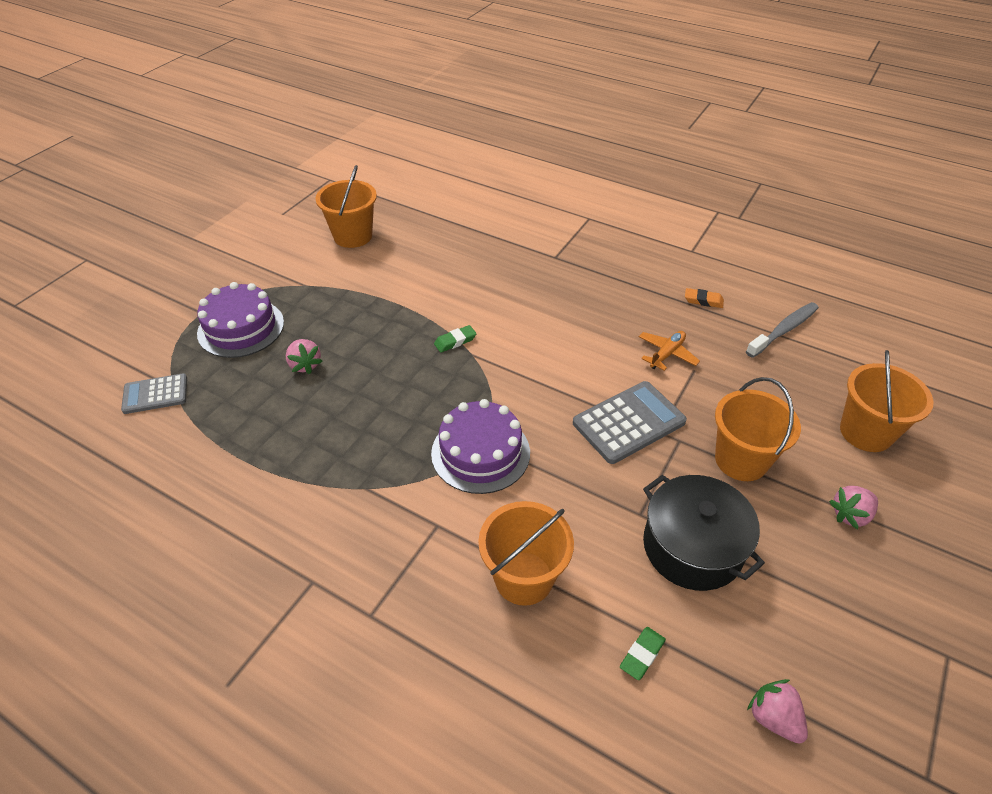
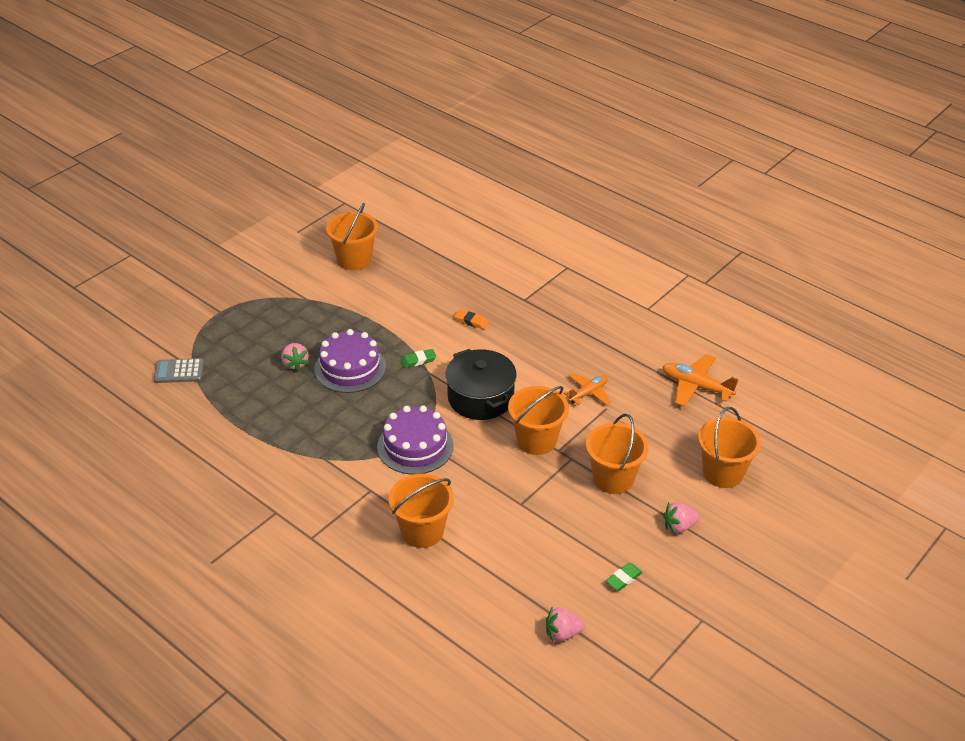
camera: 10 degrees right, 5 degrees down
purple cake [197,282,284,358] -> purple cake moved to [314,329,386,393]
grey calculator [573,381,687,464] -> orange bucket [508,386,569,455]
green eraser [620,627,666,680] -> green eraser moved to [606,563,643,591]
black pot [643,475,765,591] -> black pot moved to [446,349,517,420]
orange eraser [685,288,724,308] -> orange eraser moved to [455,310,489,329]
grey toothbrush [746,302,819,358] -> orange plane [663,354,738,407]
pink strawberry [747,679,808,744] -> pink strawberry turned 75 degrees counterclockwise [546,608,585,643]

